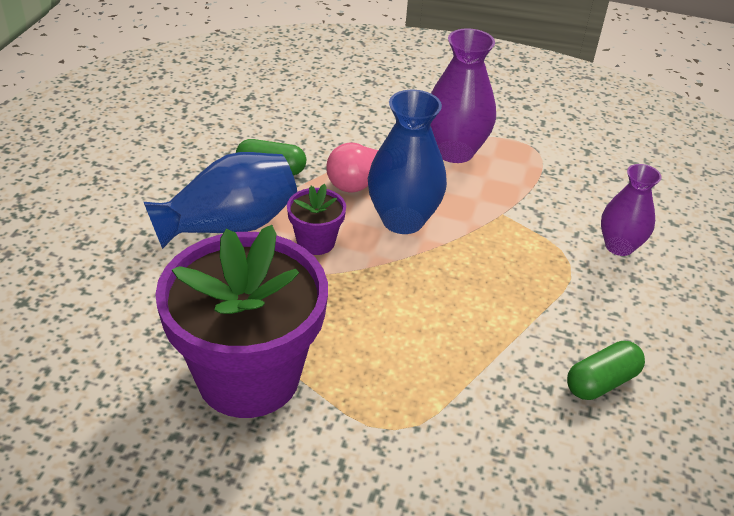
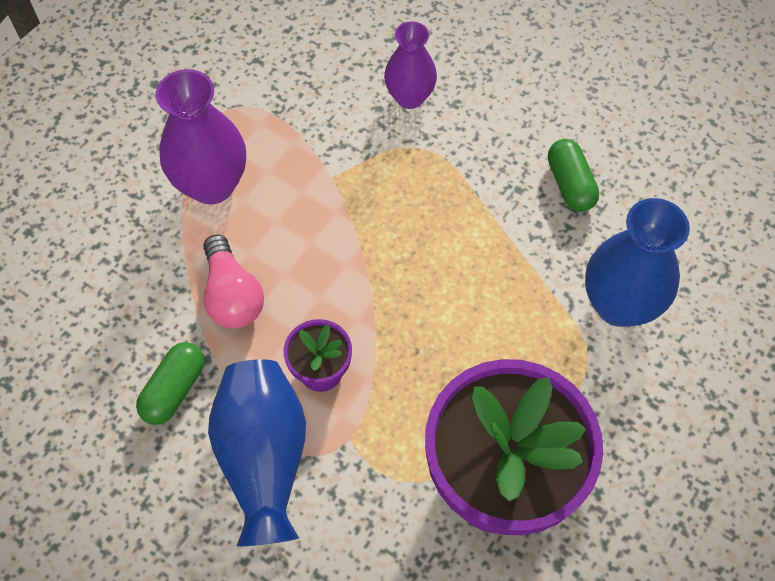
camera: 70 degrees left, 20 degrees up
blue vase [368,90,447,234] -> blue vase moved to [585,198,690,327]

